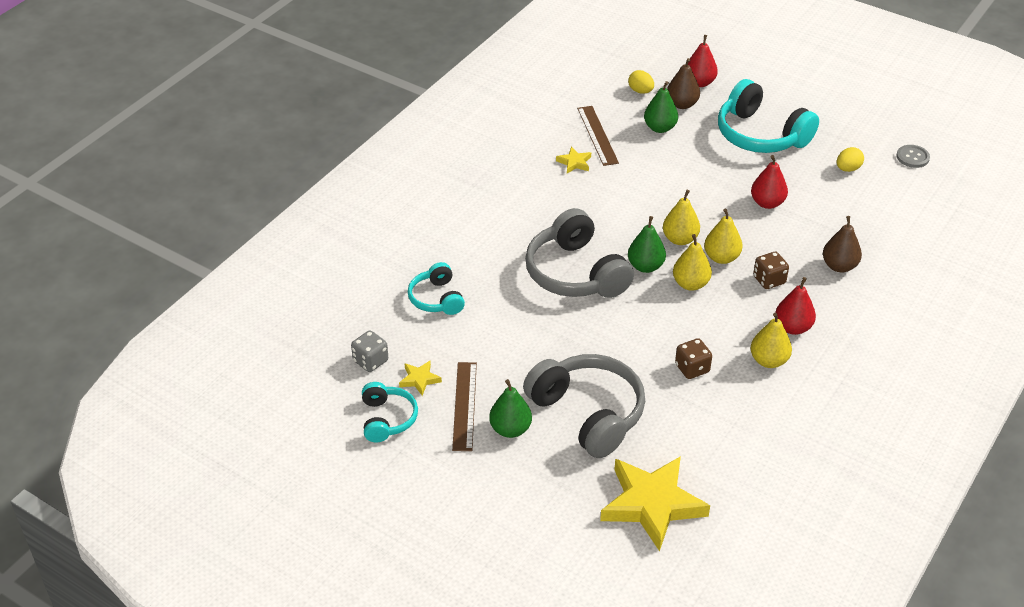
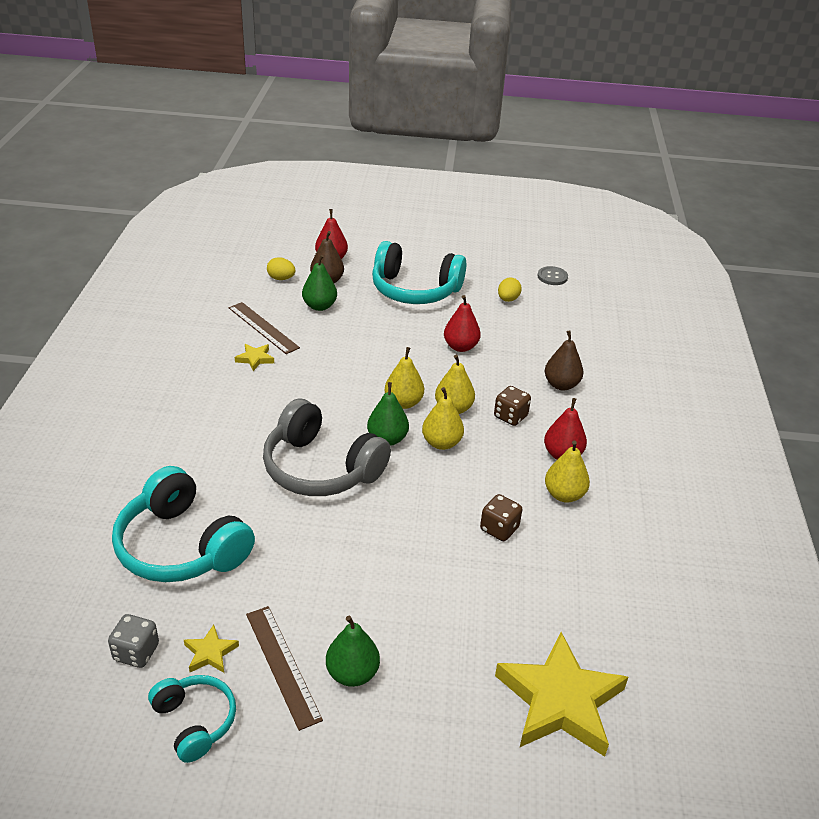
camera: 30 degrees left, 5 degrees down
turquoise headphones [408,262,465,315] -> turquoise headphones [112,466,255,582], size x1.81
grey headphones [523,354,645,458] -> none

